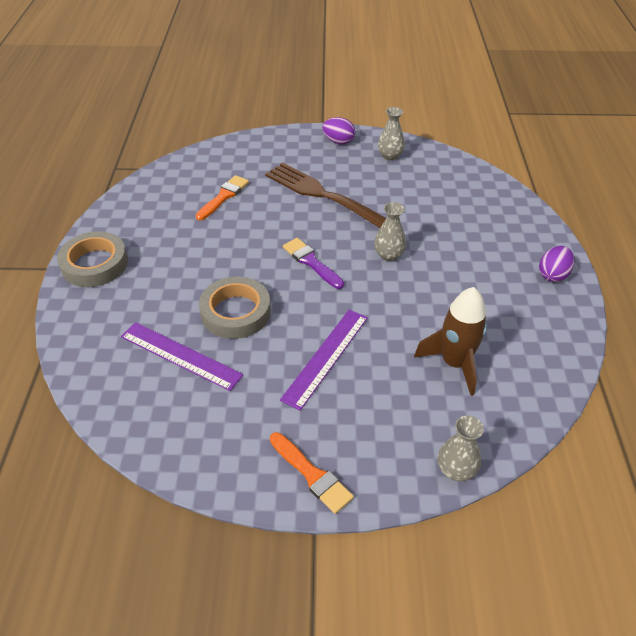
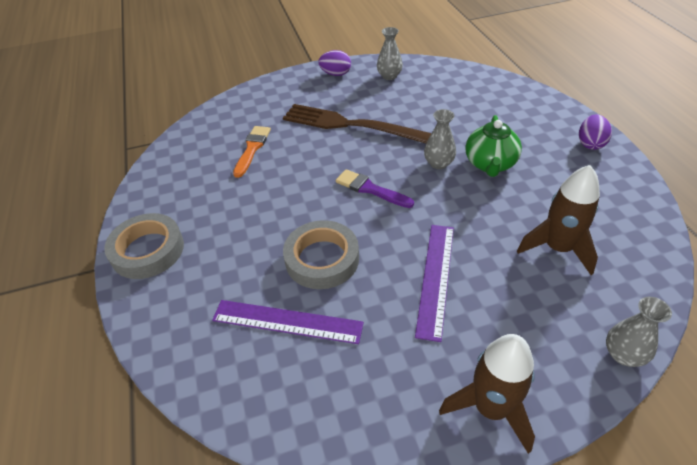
camera: 15 degrees left, 0 degrees up
orange brush [270,432,354,514] -> brown rocket [439,334,535,454]
none -> green teapot [465,115,522,177]

